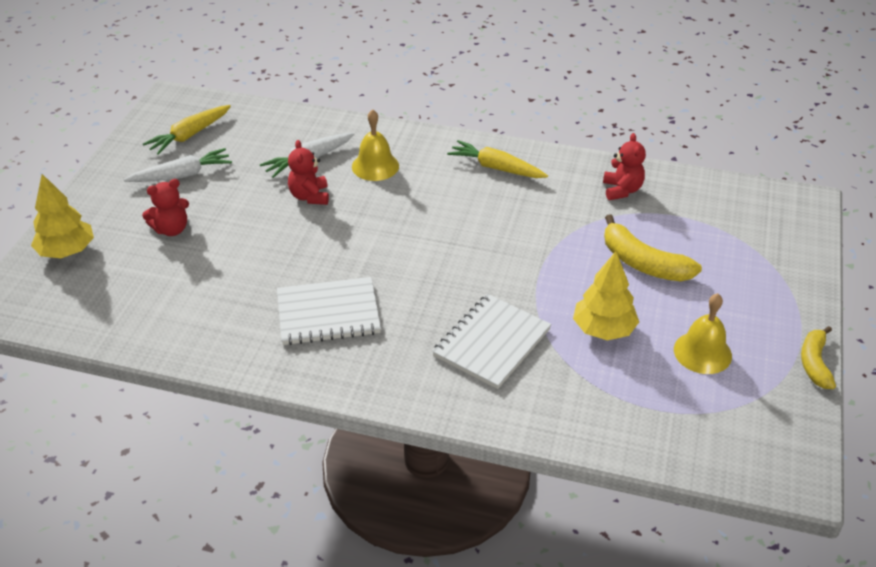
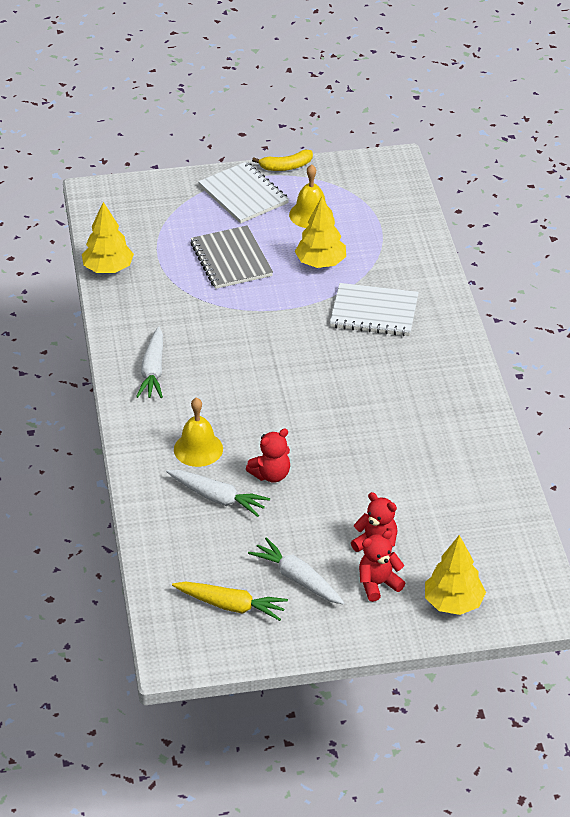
camera: 115 degrees left, 0 degrees up
white notebook [277,277,381,345] -> white notebook moved to [198,161,289,223]
yellow carrot [447,140,548,178] -> white carrot [136,326,163,398]
red teddy bear [603,133,646,200] -> red teddy bear moved to [359,530,405,602]
yellow banana [604,214,702,281] -> grey notebook [190,225,273,289]
none -> yellow tree [82,202,134,273]

